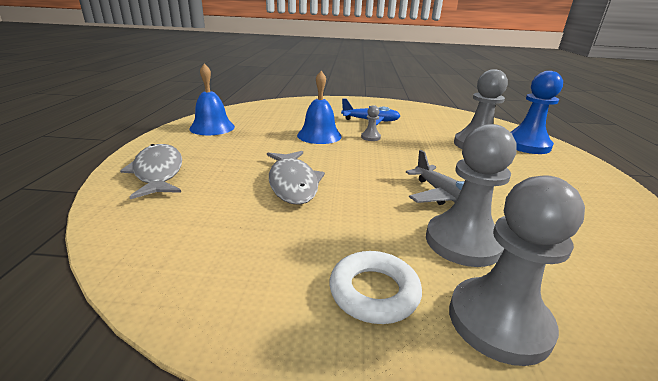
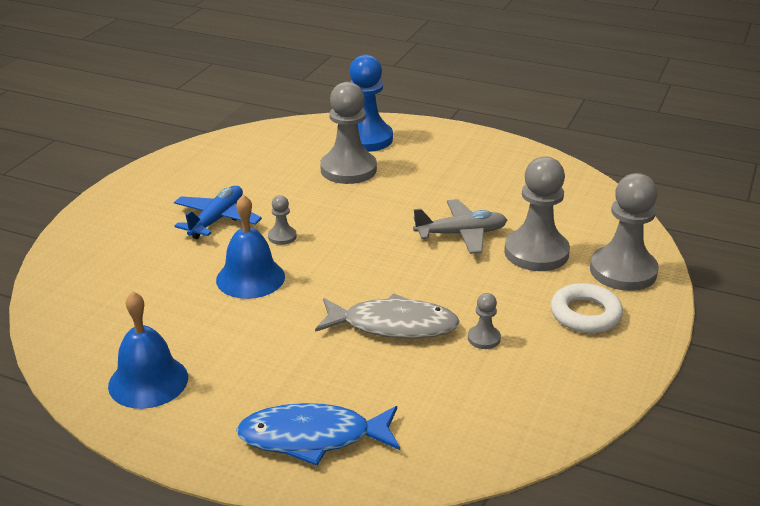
camera: 70 degrees left, 5 degrees up
grey fish [120,144,182,199] -> blue fish [236,403,400,466]
none -> grey pawn [468,293,501,349]

